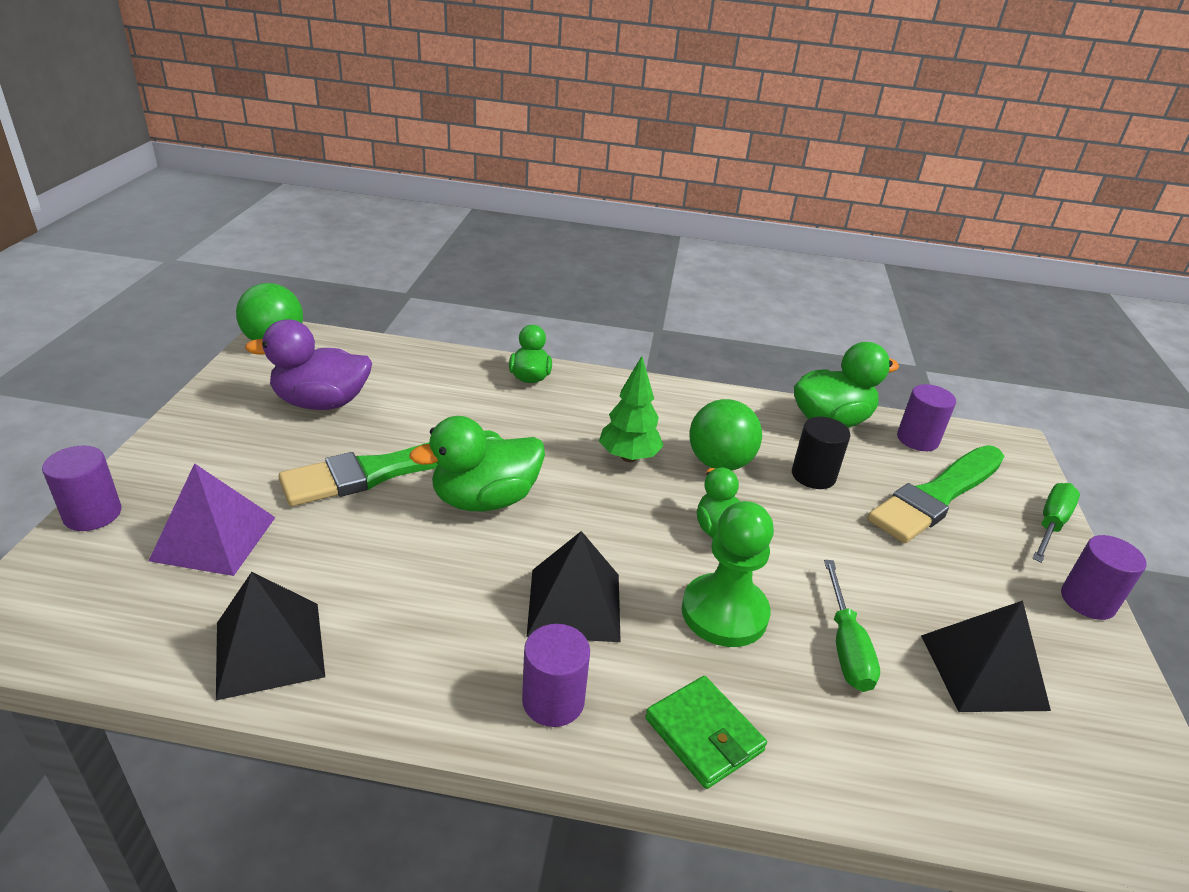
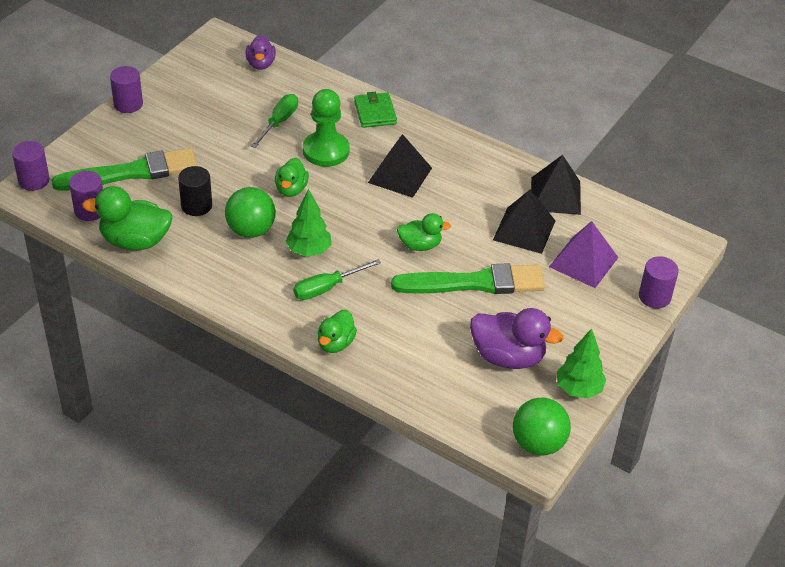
camera: 155 degrees left, 10 degrees up
green duck [409,416,545,511] -> green duck [397,213,451,251], size x0.62
purple cylinder [522,624,590,727] -> purple cylinder moved to [12,141,49,191]
black pyramid [921,600,1051,712] -> black pyramid moved to [493,189,555,254]
green screwdriver [1032,483,1080,563] -> green screwdriver moved to [293,259,381,300]
none -> purple duck [246,35,276,70]
none -> green tree [556,328,606,398]

